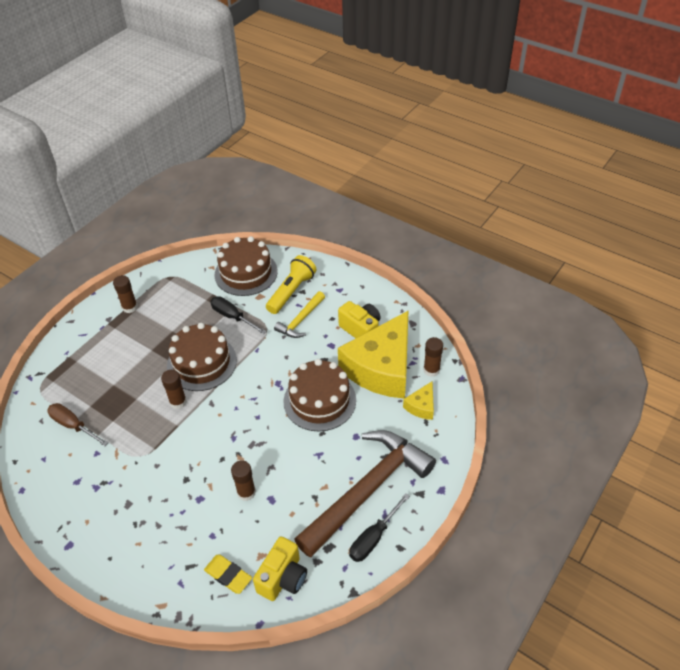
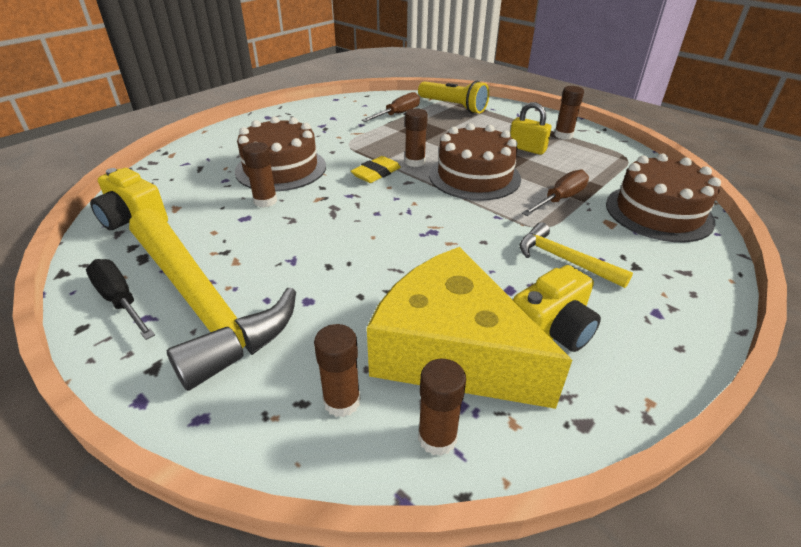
camera: 95 degrees right, 10 degrees down
yellow eraser [204,555,252,594] -> yellow eraser moved to [351,156,401,183]
black screwdriver [210,296,266,334] -> brown screwdriver [521,170,589,216]
yellow flashlight [266,255,317,314] -> yellow flashlight moved to [418,81,489,114]
brown cake [283,359,356,431] -> brown cake moved to [235,116,326,191]
brown hammer [294,430,436,558] -> yellow hammer [129,208,296,391]
yellow cheese [403,382,434,420] -> brown glue stick [314,324,360,417]
none -> yellow padlock [510,102,551,155]

